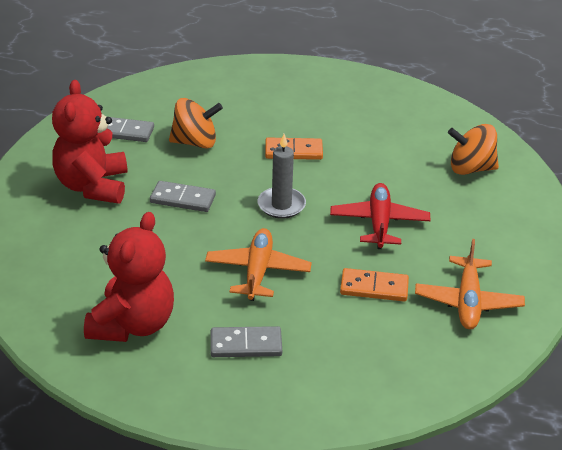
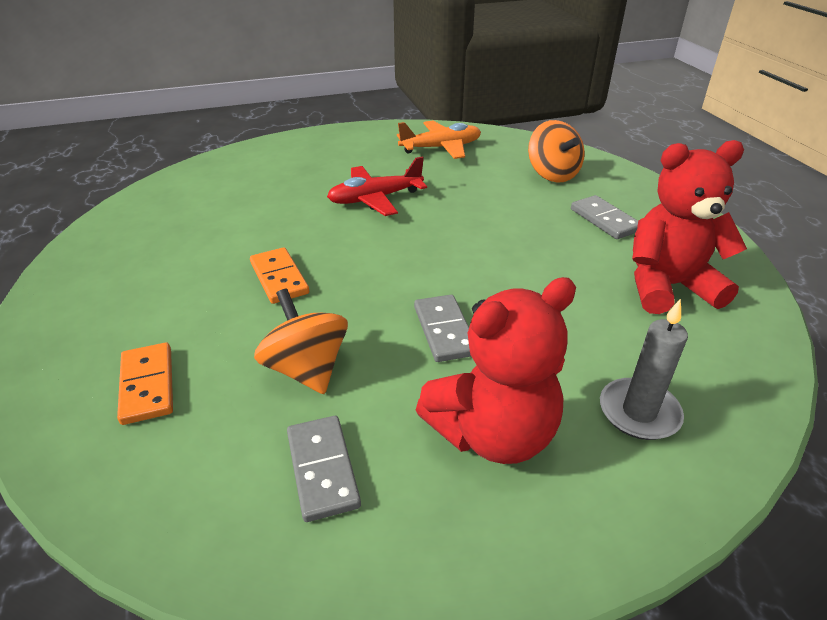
camera: 115 degrees left, 0 degrees up
orange plane [205,228,312,301] -> none
grey candle [258,134,306,219] -> grey candle moved to [600,299,688,440]
orange domino [340,268,409,302] -> orange domino moved to [117,342,173,425]
orange spinning top [448,124,499,175] -> orange spinning top moved to [528,120,585,183]

